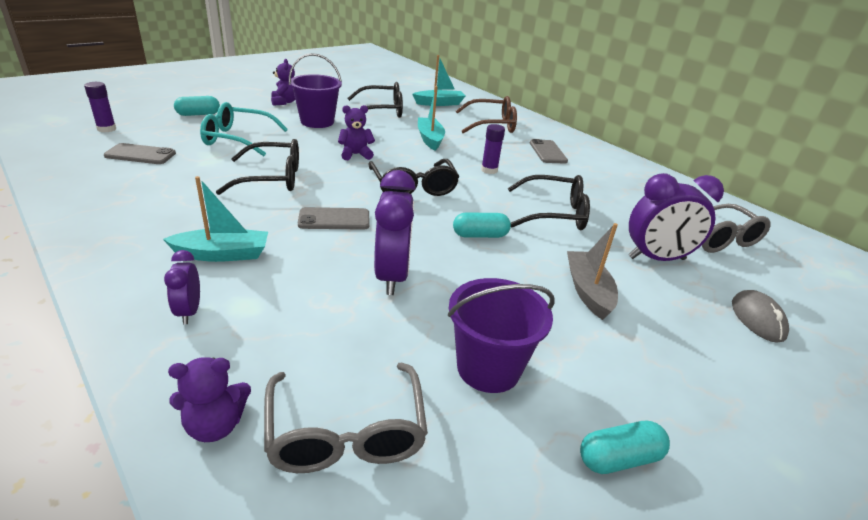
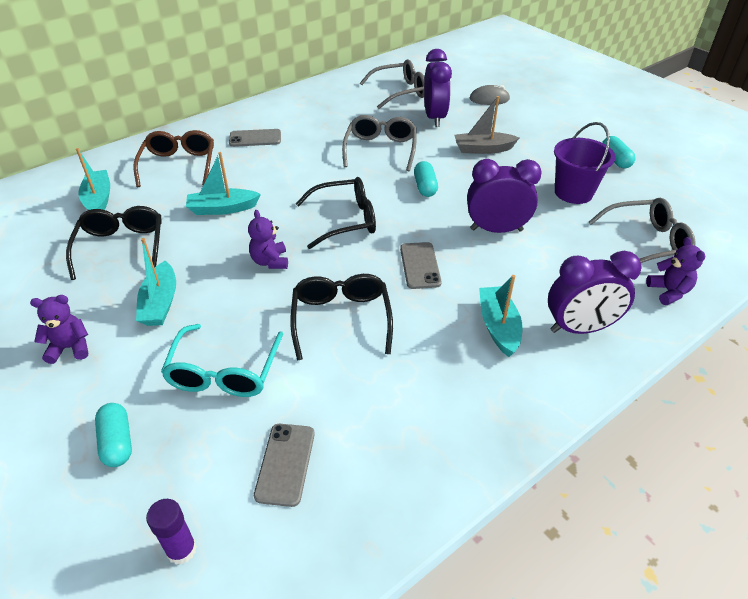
camera: 85 degrees left, 10 degrees up
purple clock [164,250,200,324] -> purple clock [548,251,642,334], size x1.88
purple bucket [289,53,342,128] -> turquoise boat [136,238,176,326]
purple glue stick [481,124,505,174] -> none
black glasses [508,175,590,230] -> grey glasses [342,115,417,171]

